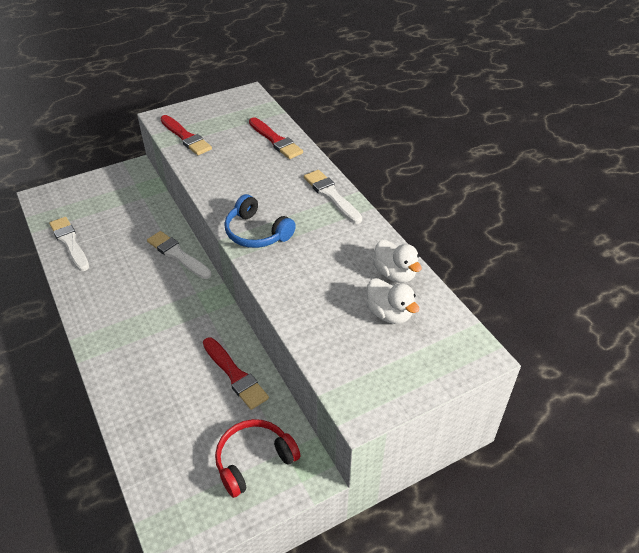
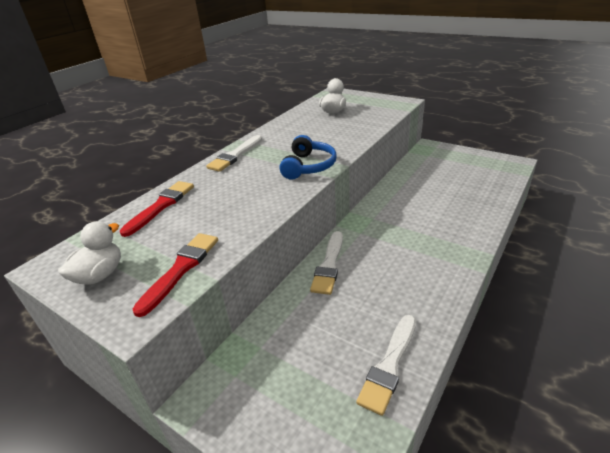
camera: 115 degrees left, 10 degrees down
red brush [203,337,269,410] -> none
red headphones [215,419,301,498] -> none
white duck [373,239,422,283] -> white duck moved to [58,221,121,285]

